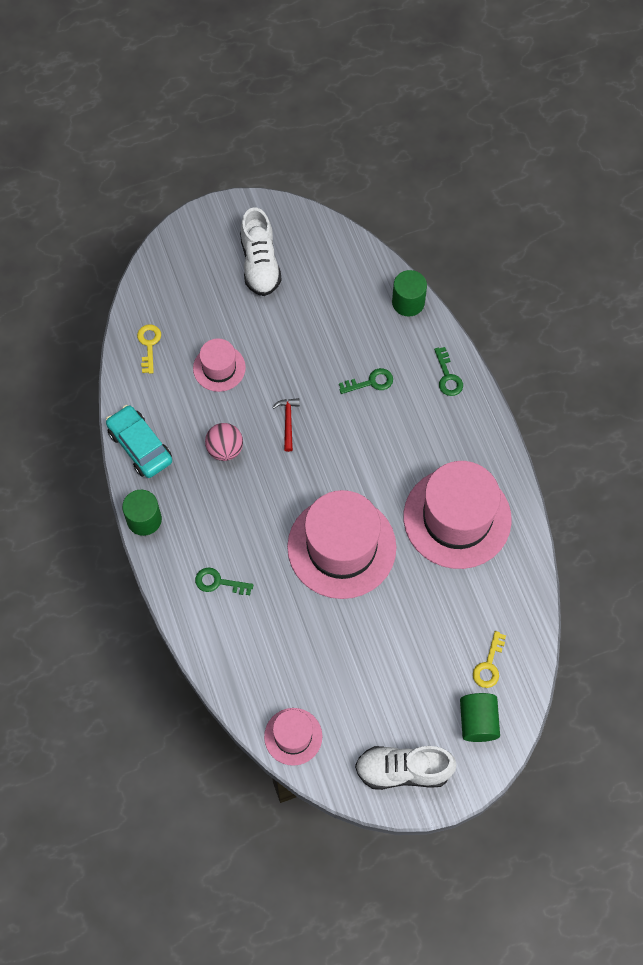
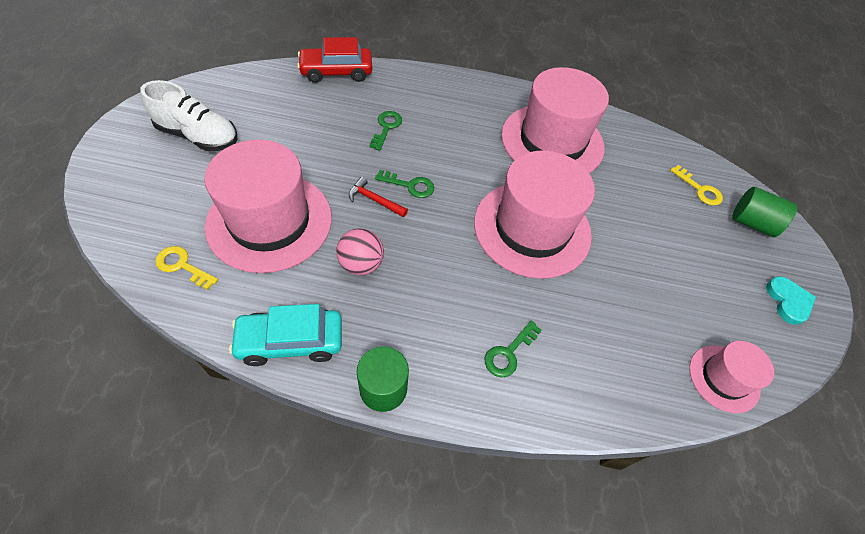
camera: 65 degrees left, 10 degrees down
pink hat [193,339,246,392] -> pink hat [204,140,332,273], size x1.97
white shoe [355,746,457,790] -> turquoise heart [766,276,816,325]
green cylinder [392,270,427,317] -> red car [297,37,372,83]
green key [434,347,463,396] -> green key moved to [375,170,434,198]

